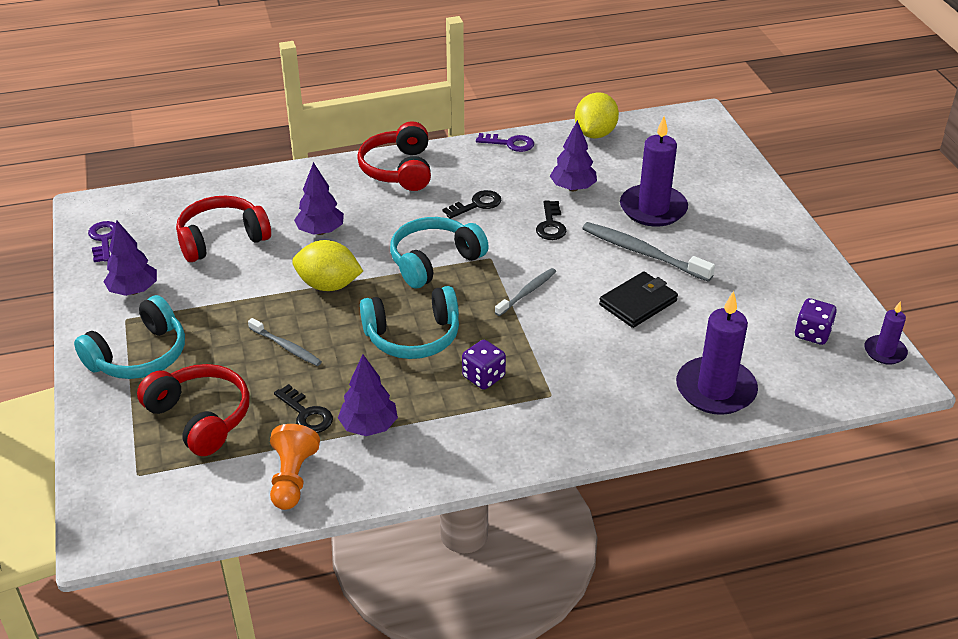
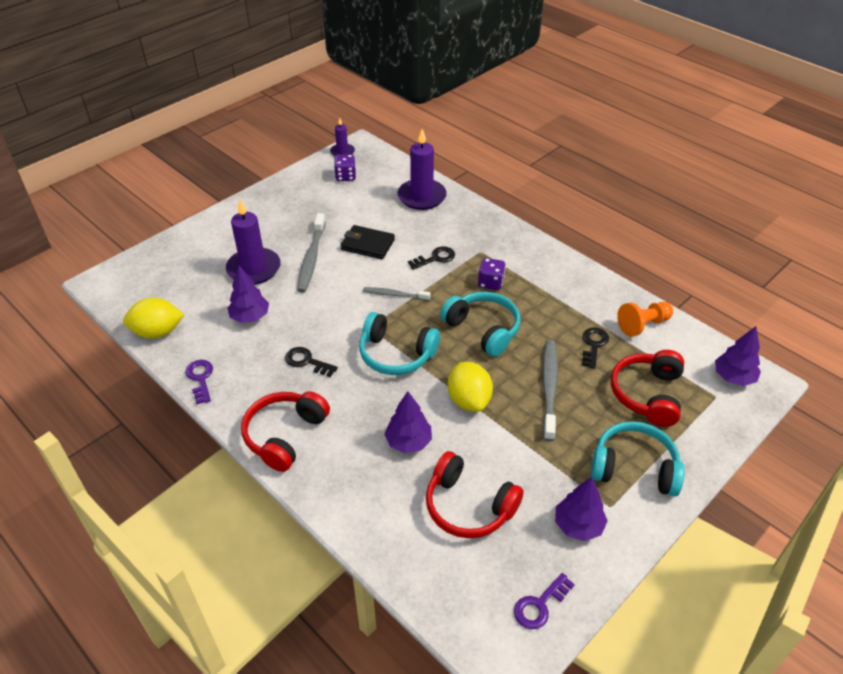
camera: 120 degrees left, 5 degrees up
grey toothbrush [248,318,322,366] -> grey toothbrush [542,340,558,441], size x1.67
purple tree [338,355,398,436] -> purple tree moved to [715,326,761,386]
red headphones [357,121,431,191] -> red headphones turned 150 degrees clockwise [241,391,330,472]
black key [536,200,566,240] -> black key moved to [408,246,455,270]

